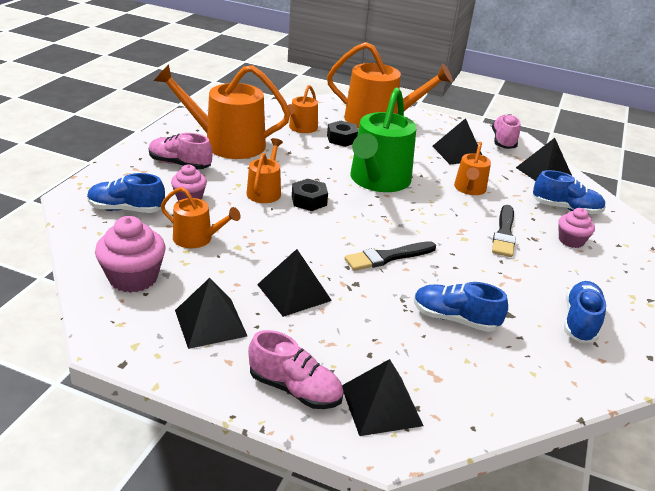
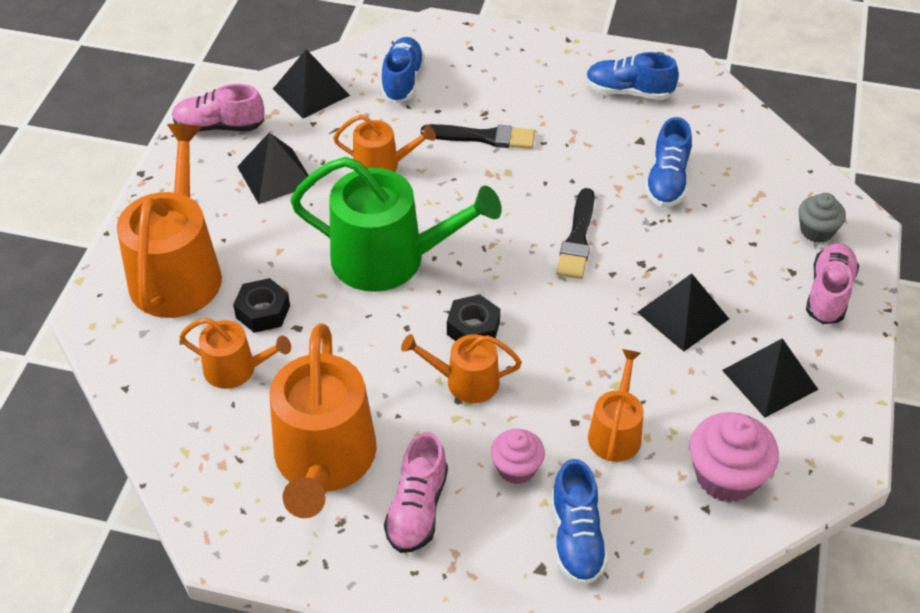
camera: 95 degrees left, 15 degrees up
black pyramid [342,359,423,436] -> grey cupcake [798,193,846,243]
black brush [345,241,436,271] -> black brush turned 45 degrees clockwise [556,188,595,279]
pink cupcake [558,208,595,248] -> none

